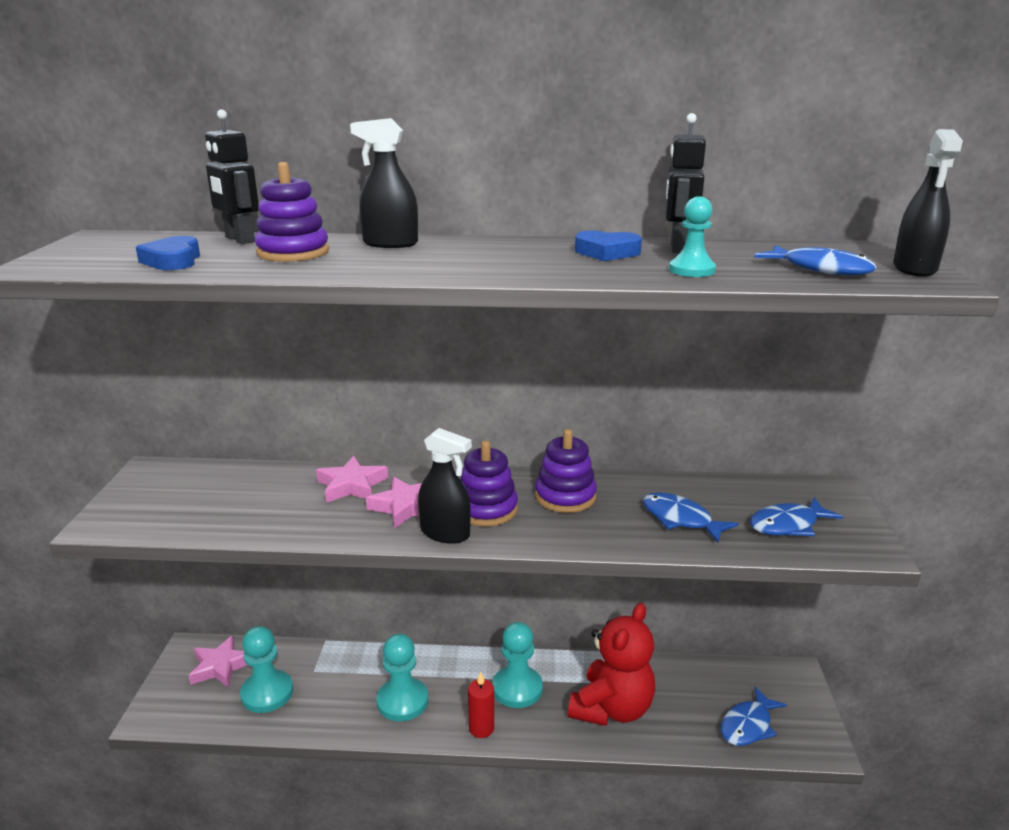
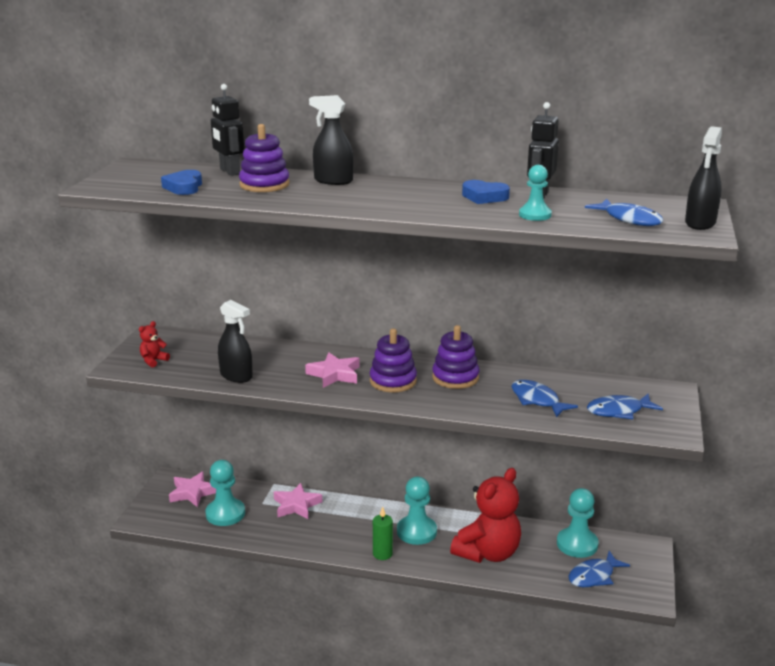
camera: 10 degrees right, 0 degrees up
pink star [316,456,388,503] -> pink star moved to [274,483,322,519]
turquoise pawn [376,634,428,721] -> turquoise pawn moved to [557,488,599,558]
black spray bottle [418,428,472,544] -> black spray bottle moved to [218,300,253,383]
red candle [468,672,494,738] -> green candle [373,506,393,560]
none -> red teddy bear [139,321,170,368]

